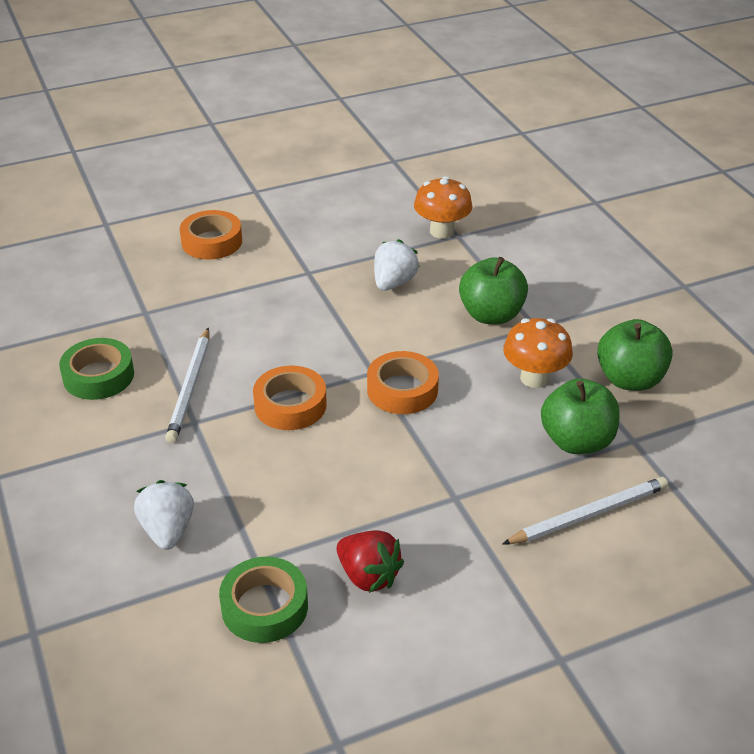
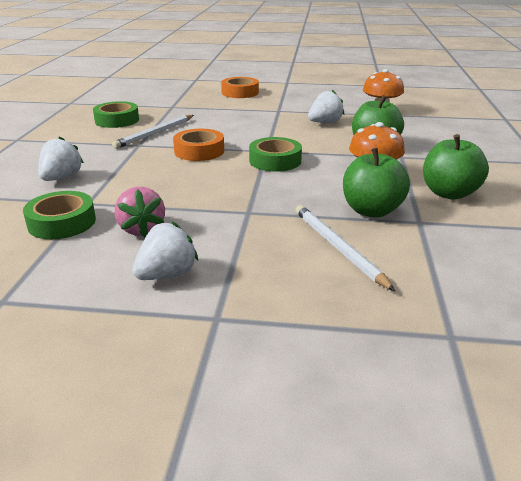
camera: 30 degrees right, 10 degrees down
red strawberry [337,530,404,593] -> pink strawberry [115,187,165,237]
orange tape [367,351,439,414] -> green tape [249,137,302,172]
white pencil [502,477,668,545] -> white pencil turned 120 degrees counterclockwise [296,205,395,291]
none -> white strawberry [132,222,198,280]

